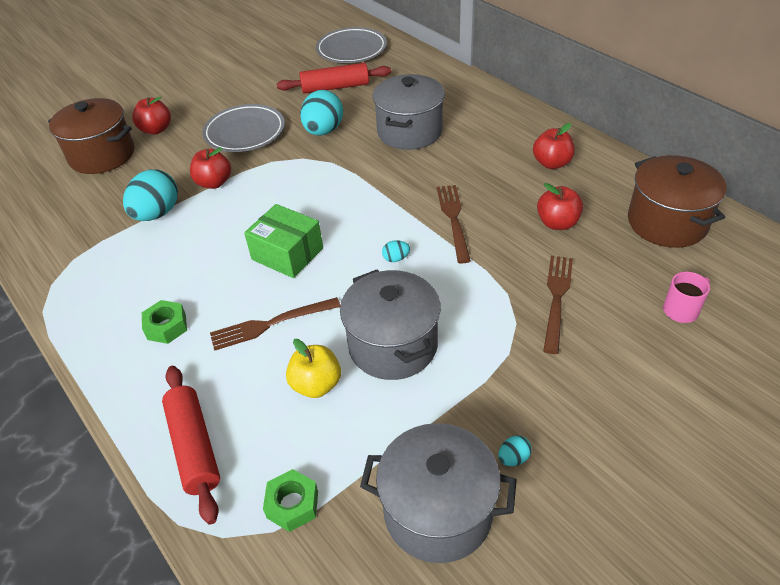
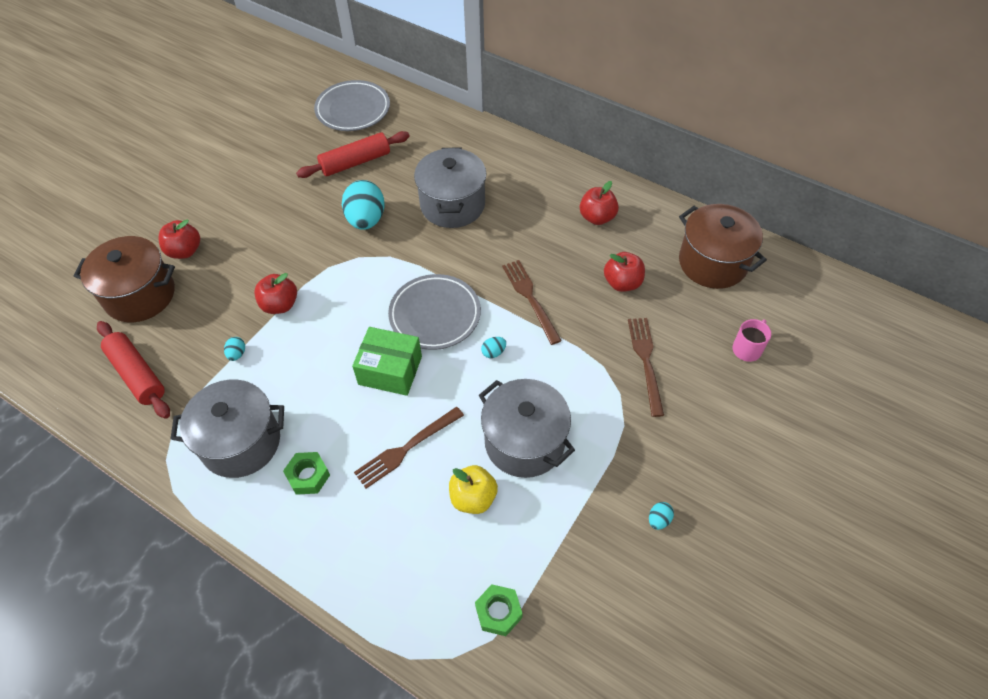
camera: 20 degrees left, 10 degrees up
turquoise egg [123,169,178,221] -> turquoise egg [224,337,245,361], size x0.42
red rolling pin [162,366,220,525] -> red rolling pin moved to [97,321,170,419]
grey plate [202,104,285,152] -> grey plate moved to [388,274,481,350]
grey pot [360,423,517,563] -> grey pot moved to [171,379,284,478]

